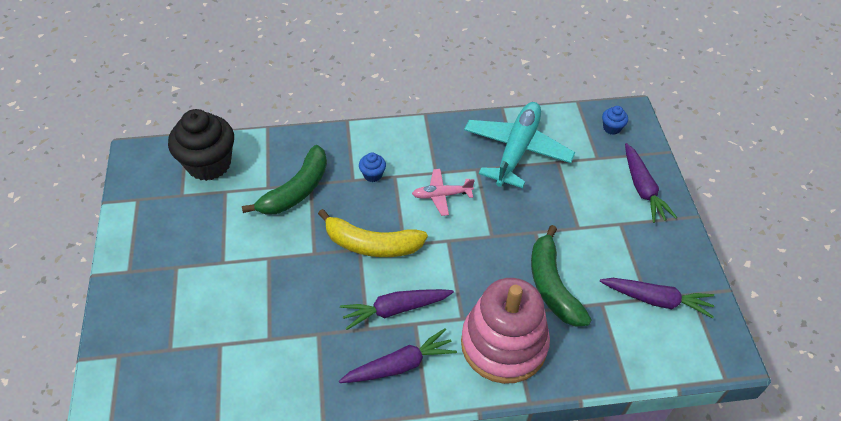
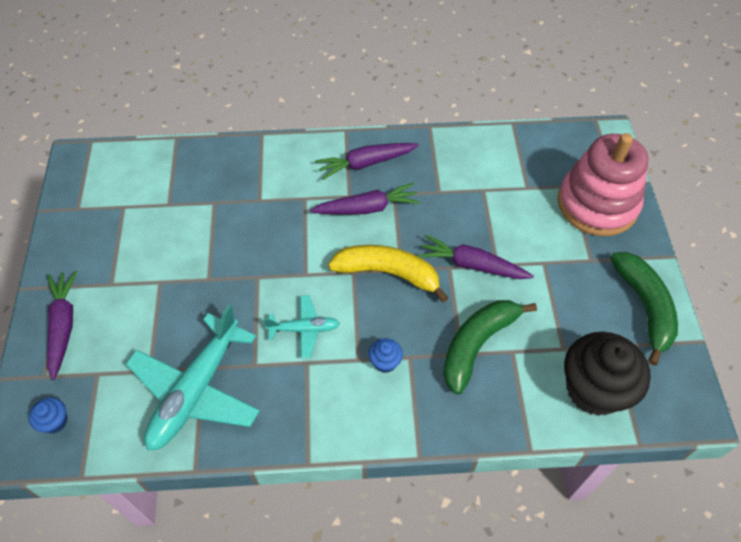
camera: 175 degrees left, 5 degrees up
pink plane [412,169,475,216] -> turquoise plane [264,295,340,358]
pink stacking toy [461,278,550,384] -> pink stacking toy moved to [558,133,649,236]
green banana [531,225,592,327] -> green banana moved to [610,252,678,366]
purple carrot [600,278,714,318] -> purple carrot moved to [418,234,534,279]

